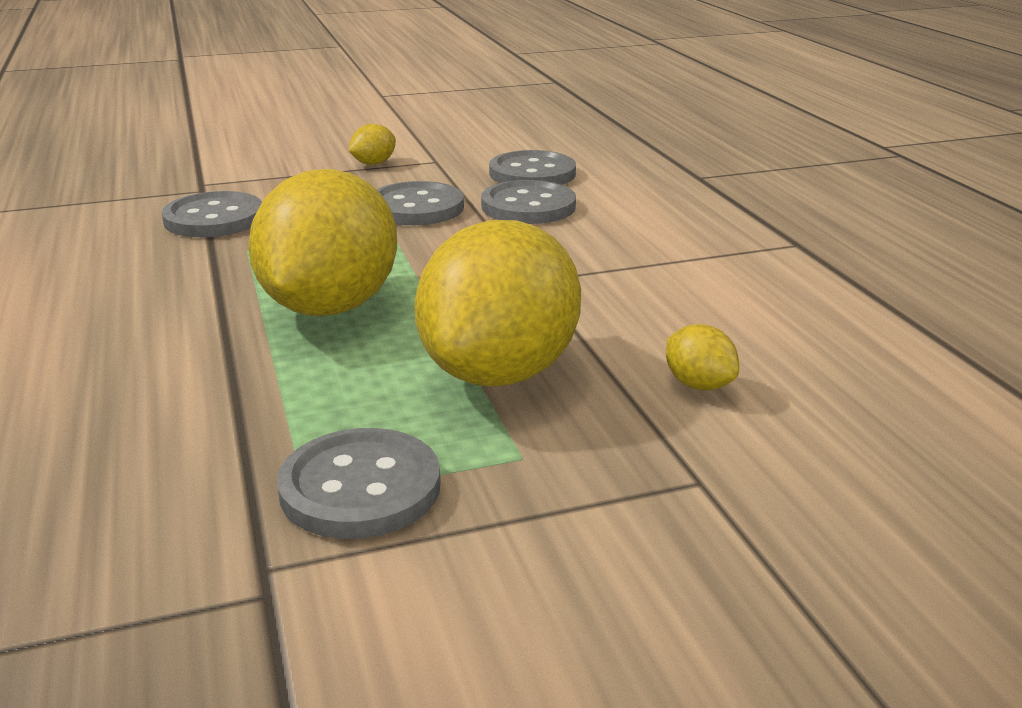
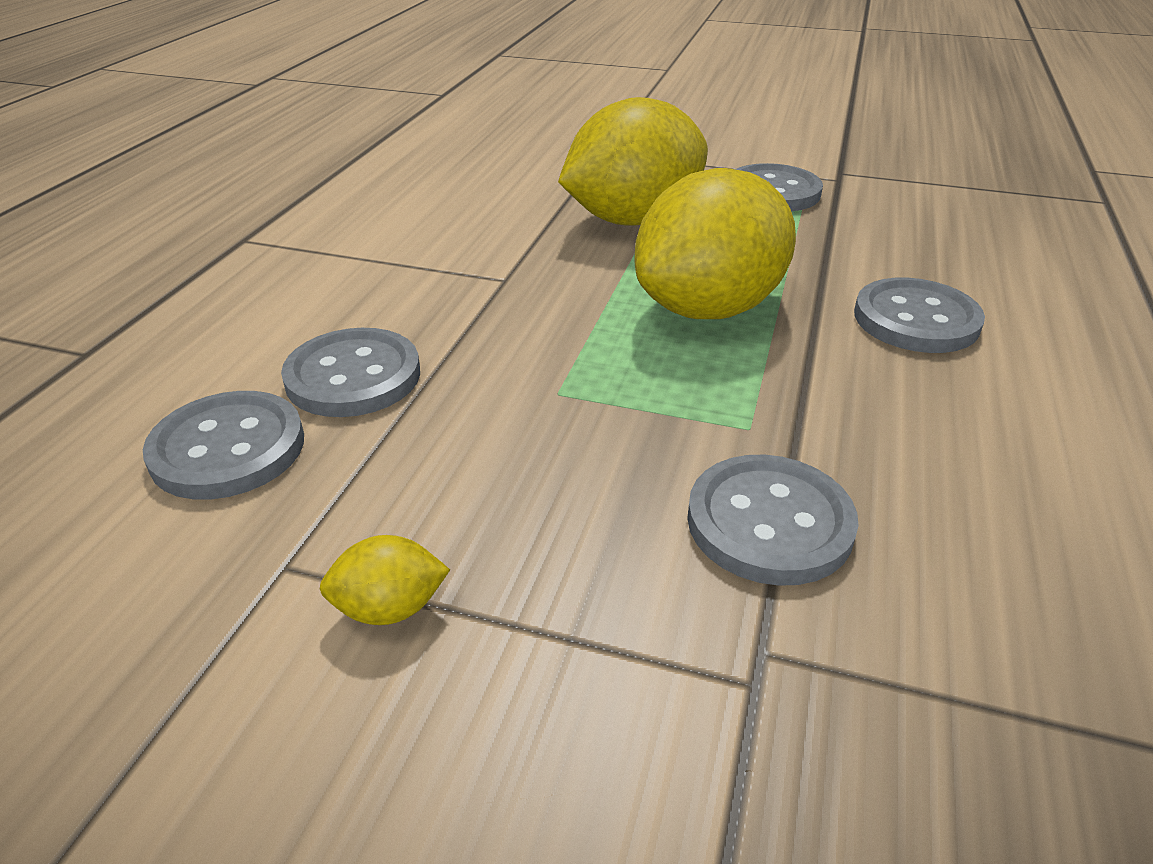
camera: 145 degrees left, 10 degrees up
grey button [376,181,464,225] -> grey button moved to [854,278,985,353]
yellow lemon [666,324,739,391] -> none

